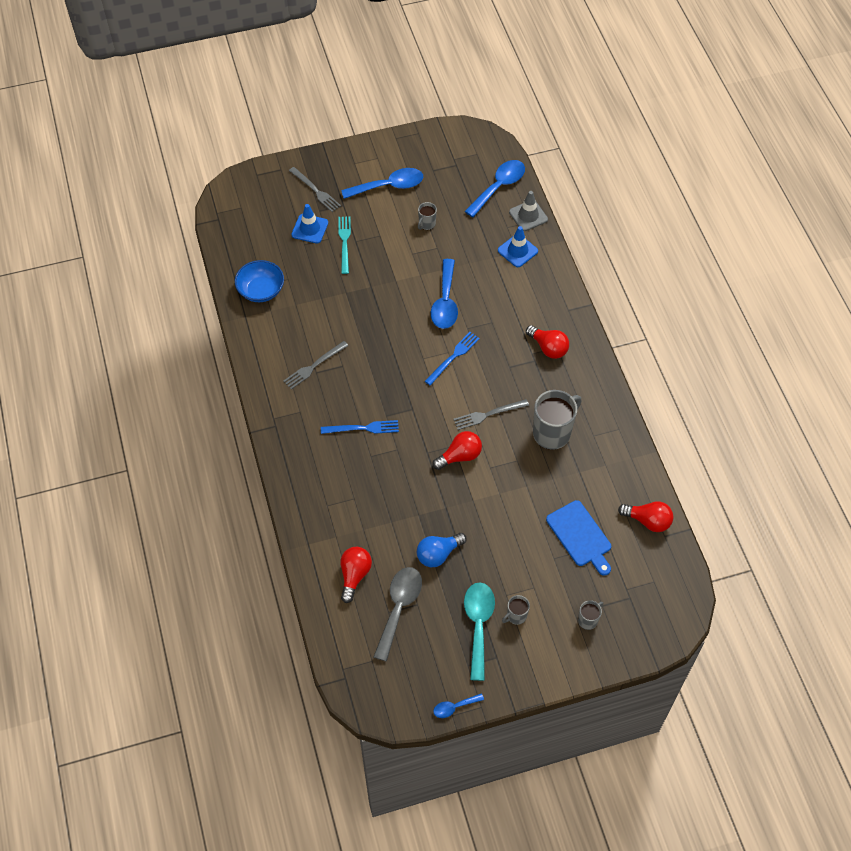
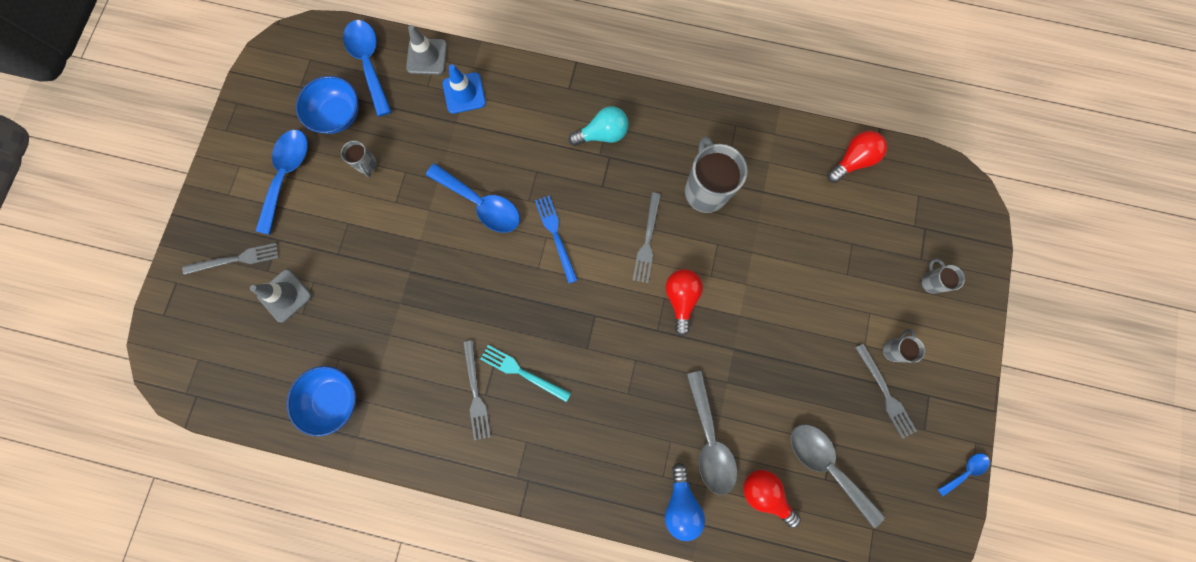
camera: 60 degrees left, 20 degrees up
blue traffic cone [291,204,328,244] -> grey traffic cone [250,269,312,322]
blue fork [321,420,399,434] -> none
turquoise fork [338,216,351,274] -> turquoise fork moved to [480,345,571,402]
blue light bulb [417,533,467,567] -> blue light bulb moved to [665,463,705,541]
blue spoon [433,693,484,718] -> blue spoon turned 135 degrees counterclockwise [937,453,990,496]
turquoise spoon [464,582,495,681] -> grey fork [855,343,917,439]
grey mug [502,595,530,625] -> grey mug turned 150 degrees counterclockwise [883,329,925,363]
red light bulb [526,325,569,359] -> turquoise light bulb [569,106,629,146]
blue cutting board [546,500,611,576] -> none
none -> blue bowl [296,76,359,134]
none -> grey spoon [686,371,737,495]

